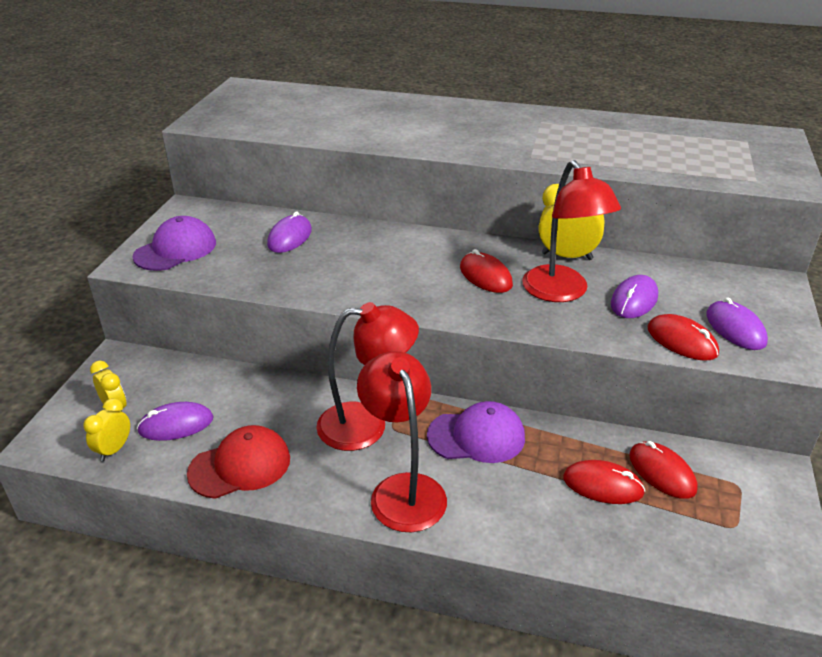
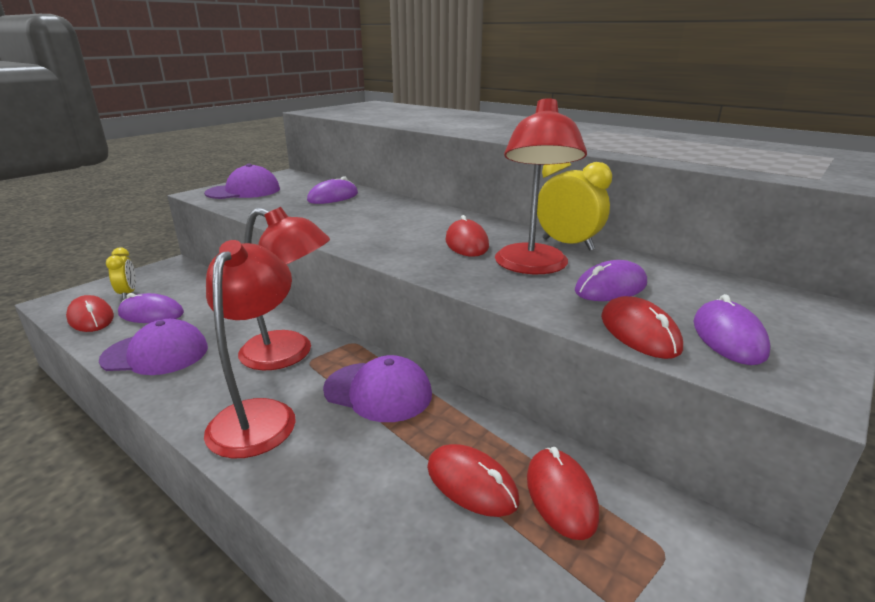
camera: 25 degrees right, 10 degrees down
yellow clock [84,398,130,461] -> red mouse [66,295,114,332]
red cap [187,425,290,499] -> purple cap [99,319,208,375]

